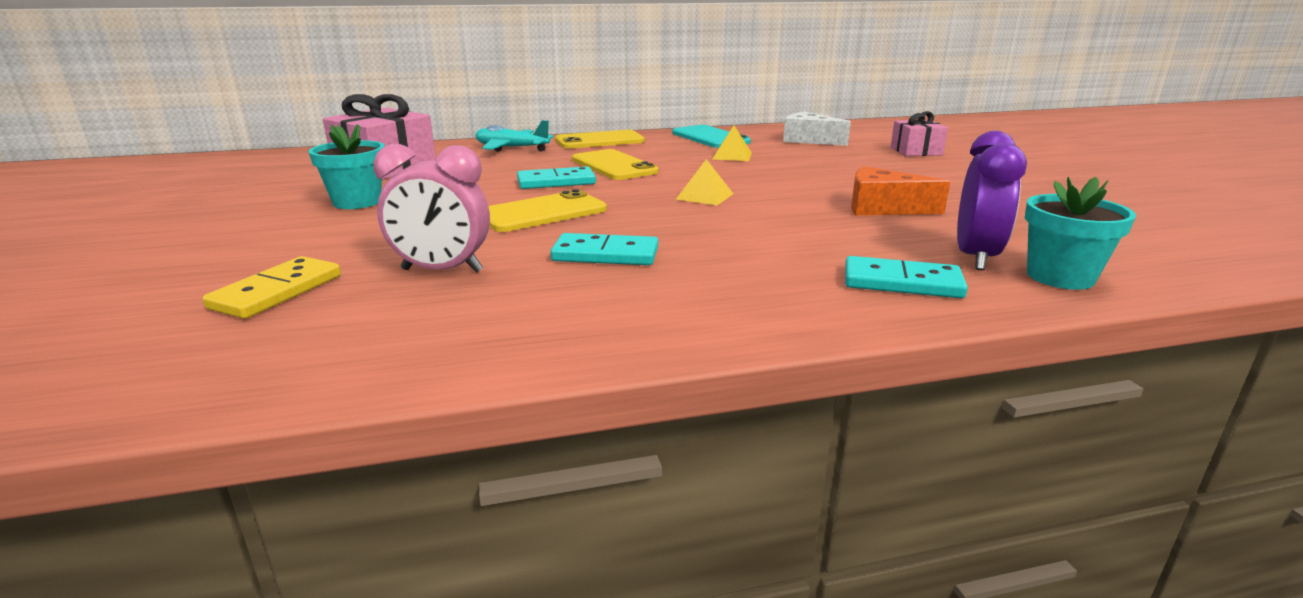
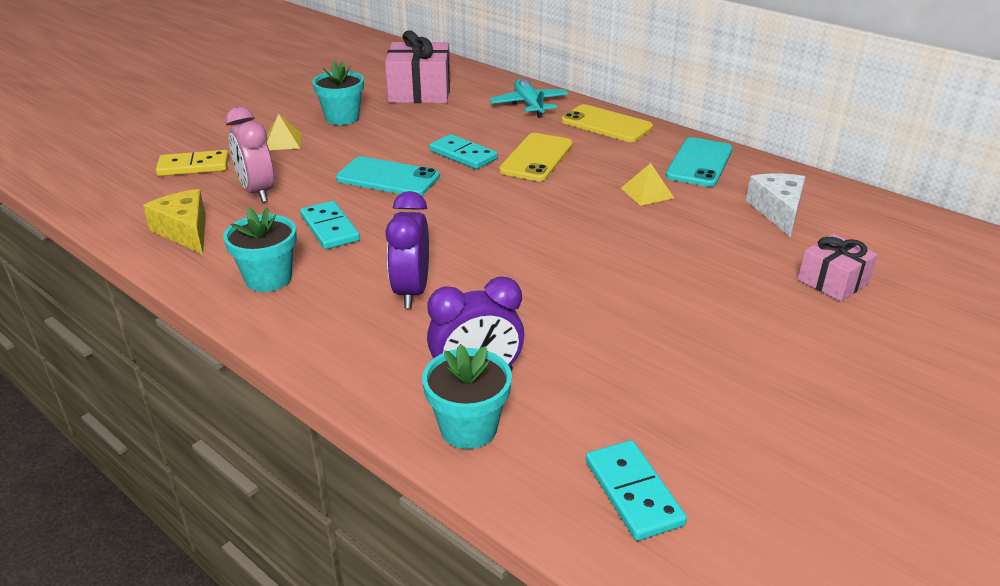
camera: 55 degrees right, 10 degrees up
yellow phone [488,189,607,232] -> turquoise phone [336,156,440,196]
yellow pyramid [676,159,733,206] -> yellow pyramid moved to [266,114,302,150]
turquoise domino [845,256,968,298] -> turquoise domino moved to [586,440,687,541]
orange cheese [851,166,950,215] -> none
none -> yellow cheese [143,189,206,254]
none -> turquoise flower pot [223,207,297,292]
none -> purple clock [385,191,429,308]

